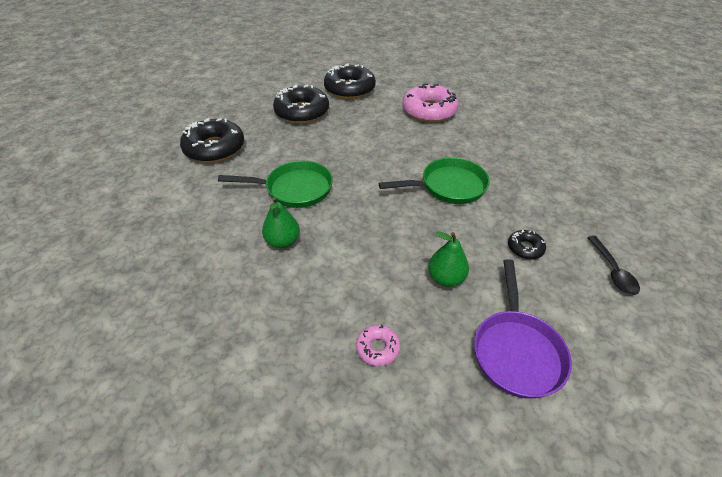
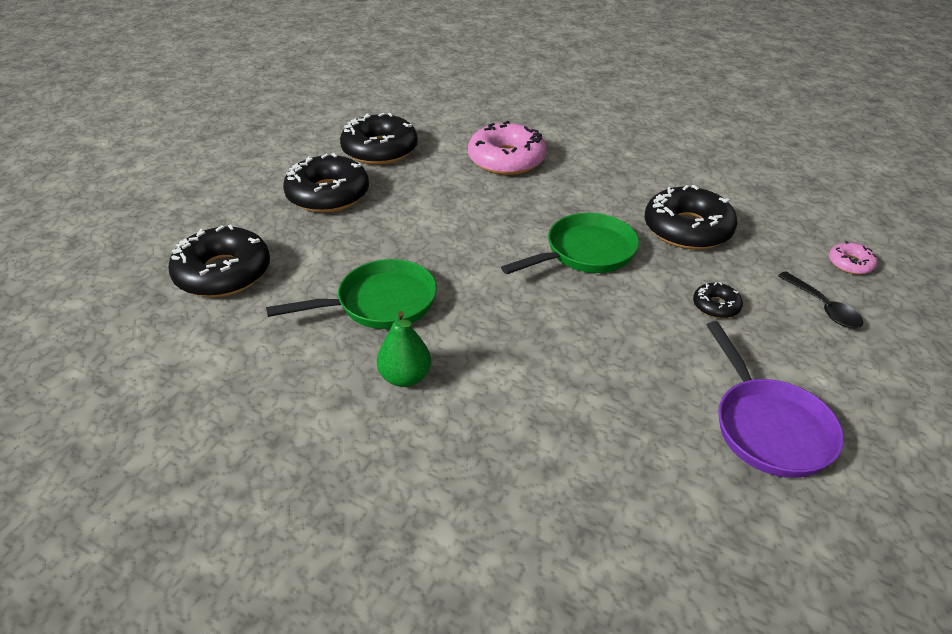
camera: 20 degrees left, 5 degrees down
pink donut [356,325,400,366] -> pink donut moved to [829,241,878,275]
green pear [428,232,469,287] -> none
none -> black donut [645,185,738,250]

